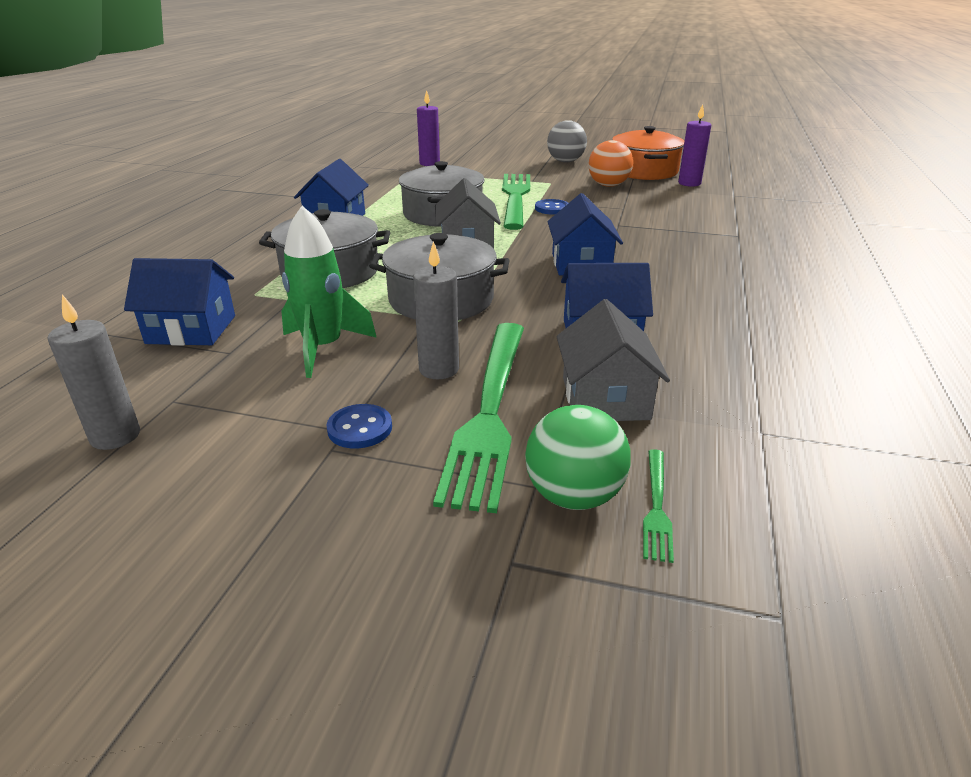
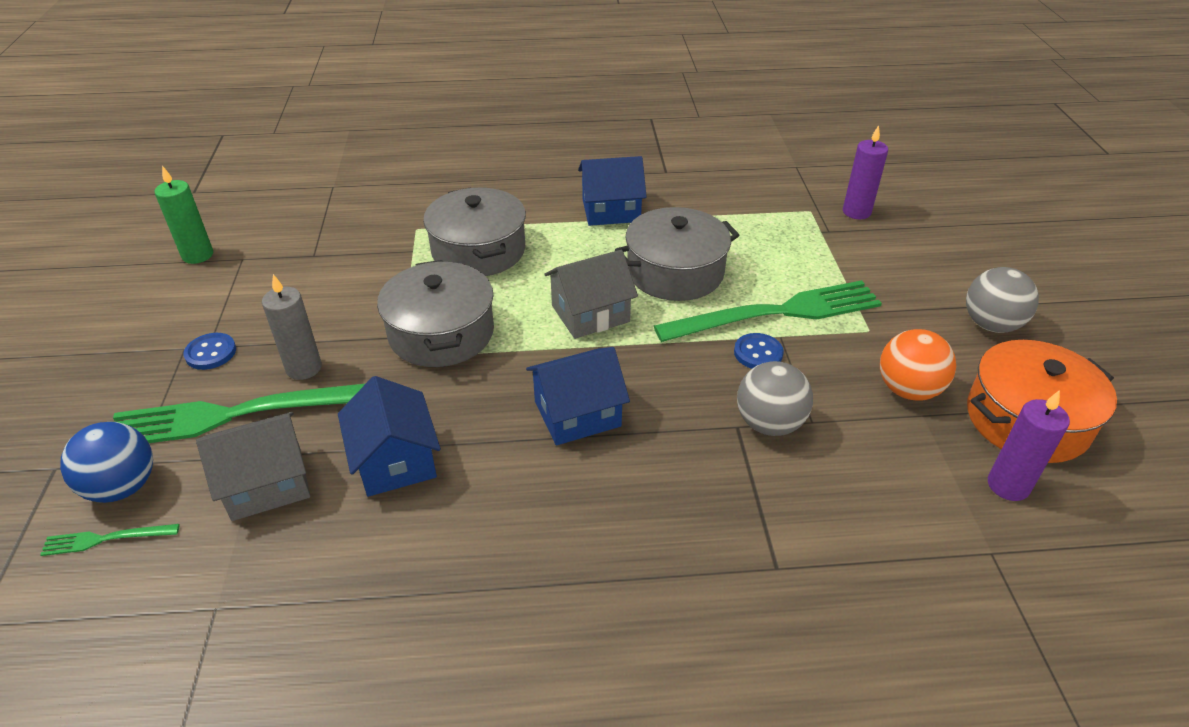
camera: 70 degrees right, 10 degrees up
grey candle [48,294,140,450] -> green candle [155,166,213,264]
blue house [124,258,235,346] -> none
green rocket [281,206,377,378] -> none
green ball [525,405,631,510] -> blue ball [60,422,153,503]
none -> grey ball [737,361,813,436]

